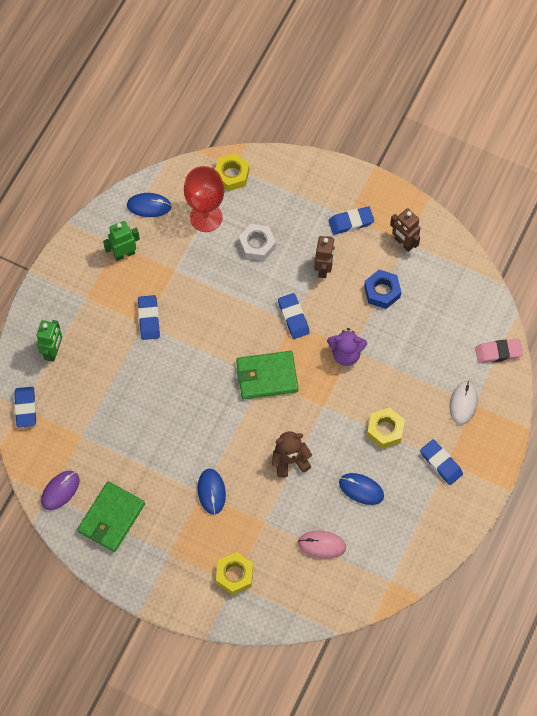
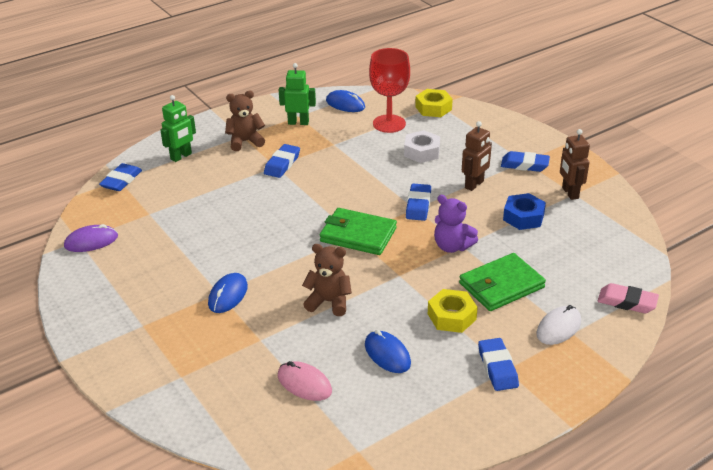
camera: 30 degrees right, 30 degrees down
green wallet [77,481,145,552] -> green wallet moved to [459,253,546,311]
yellow nut [216,552,253,595] -> none
none -> brown teddy bear [225,91,265,151]

